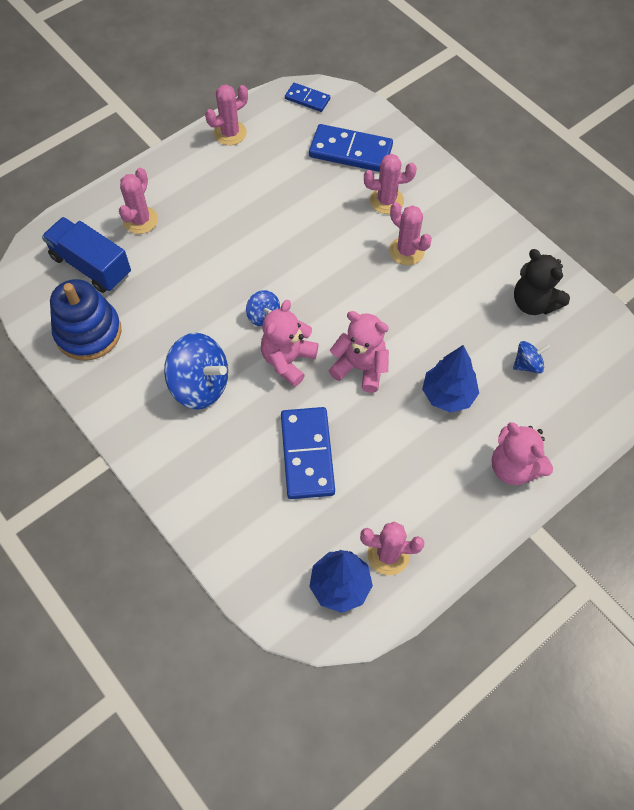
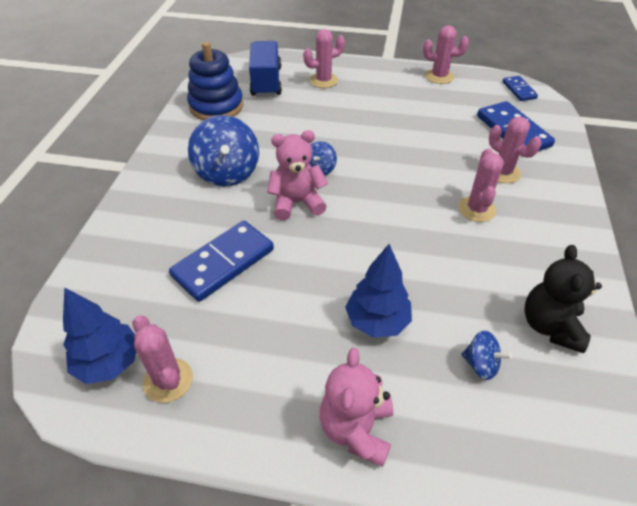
camera: 50 degrees right, 15 degrees down
pink teddy bear [328,311,389,393] -> none

